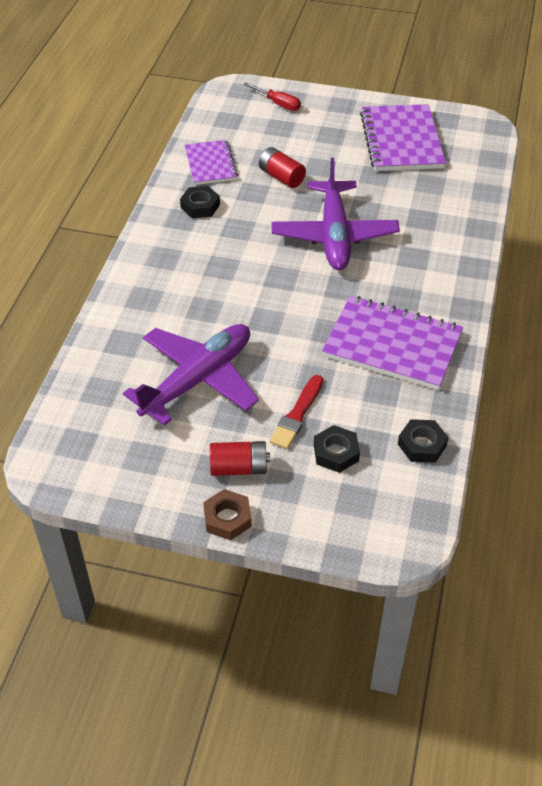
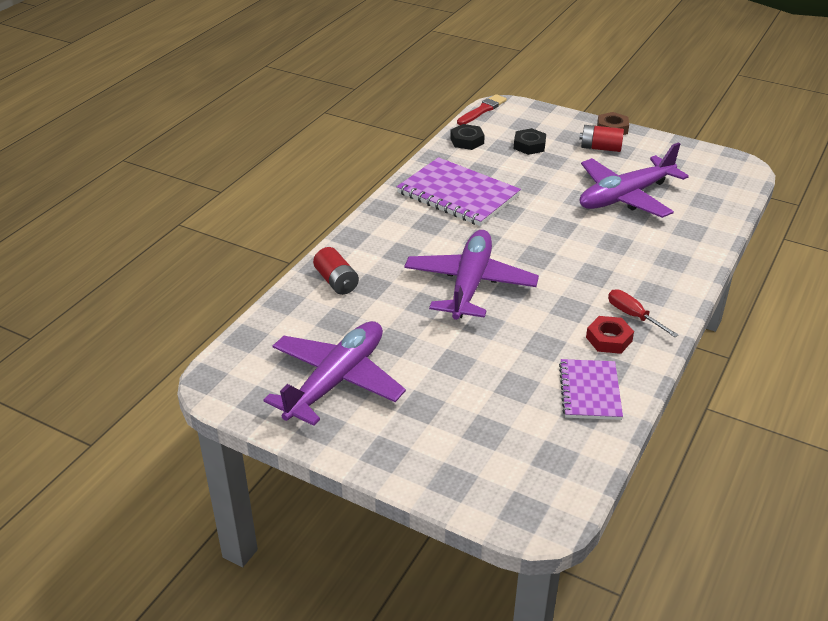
camera: 165 degrees left, 10 degrees down
black nut [180,186,220,218] -> red nut [586,316,634,354]
red screwdriver [243,83,301,111] -> red screwdriver moved to [608,289,679,337]
red battery [259,147,306,188] -> red battery moved to [313,247,359,295]
red brush [269,375,323,449] -> red brush moved to [457,94,507,125]
purple notebook [360,104,446,171] -> purple plane [264,321,406,426]

